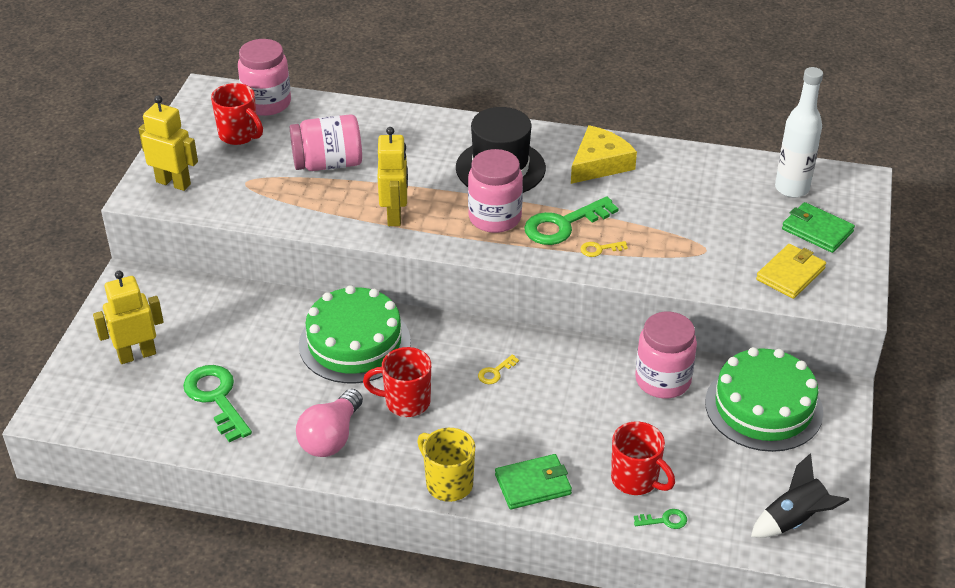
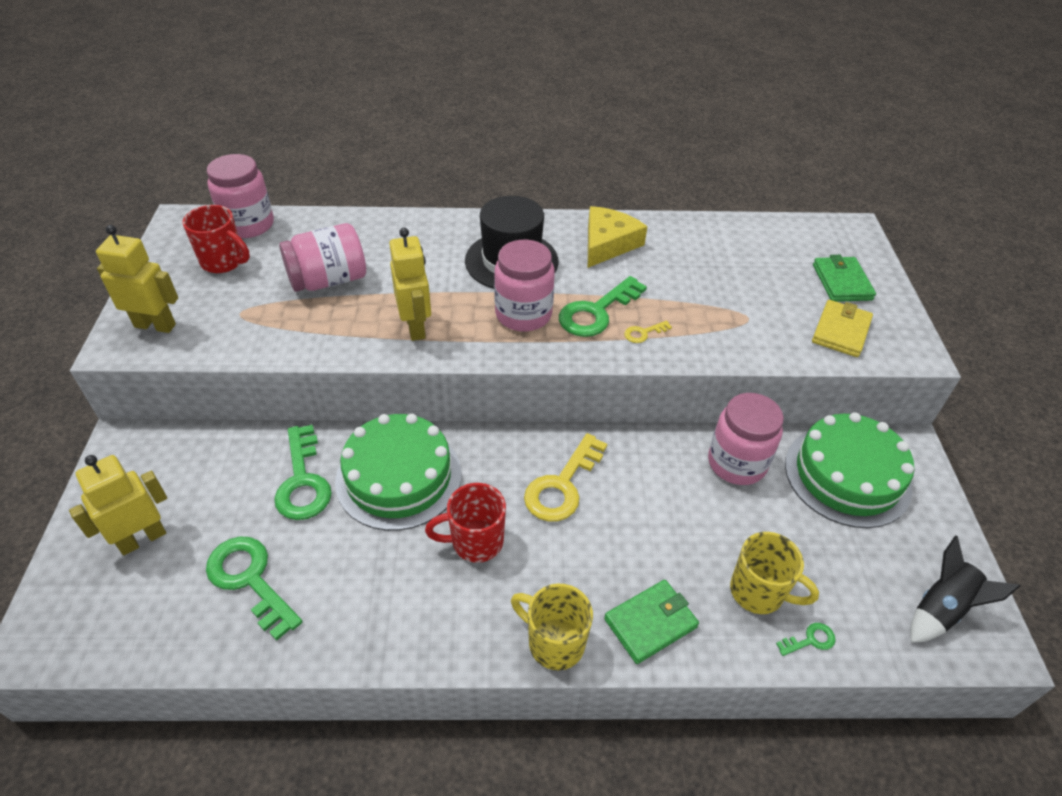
camera: 15 degrees left, 5 degrees up
pink light bulb [296,389,363,457] -> none
yellow key [478,355,519,384] -> yellow key [524,433,607,522], size x2.18
red mug [611,421,675,495] -> yellow mug [730,532,819,614]
white bottle [775,67,823,198] -> none
green wallet [782,202,855,253] -> green wallet turned 60 degrees clockwise [813,255,876,302]
none -> green key [274,425,332,520]

